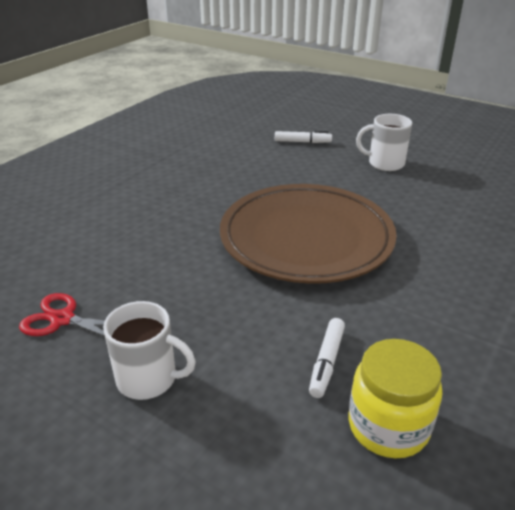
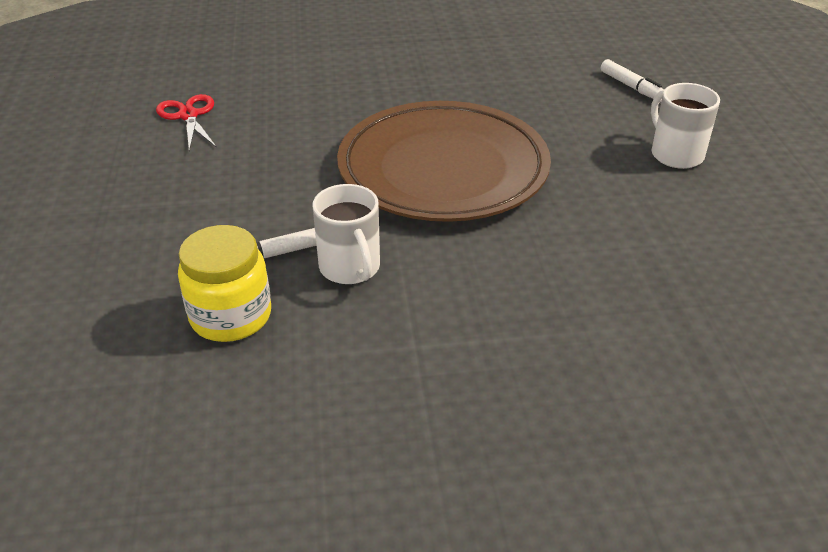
camera: 50 degrees right, 5 degrees up
white mug [103,301,196,400] -> white mug moved to [313,184,380,284]

